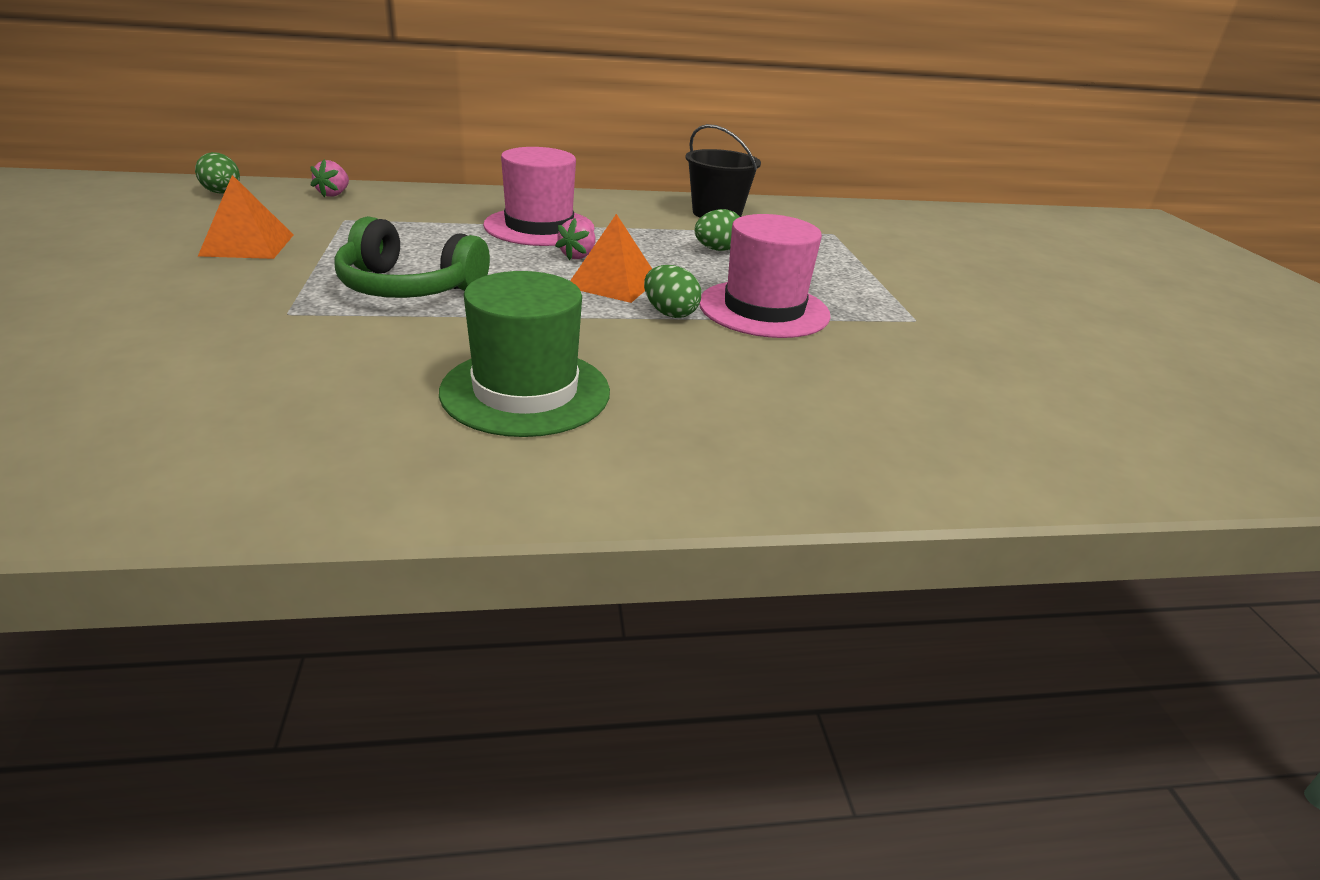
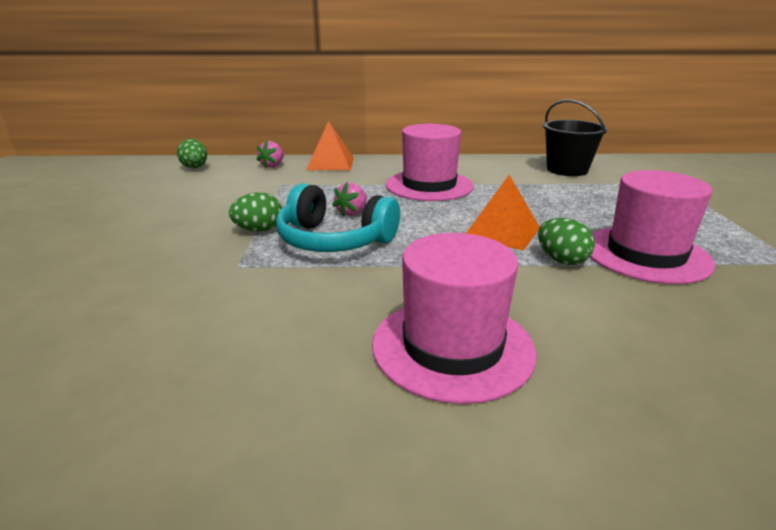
camera: 10 degrees right, 5 degrees down
orange pyramid [198,175,294,259] -> orange pyramid moved to [307,120,354,170]
green headphones [334,216,490,298] -> turquoise headphones [276,183,400,252]
green hat [439,271,610,437] -> pink hat [372,233,537,404]
pink strawberry [555,218,595,260] -> pink strawberry moved to [332,182,367,217]
green egg [695,209,740,251] -> green egg moved to [229,192,282,232]

